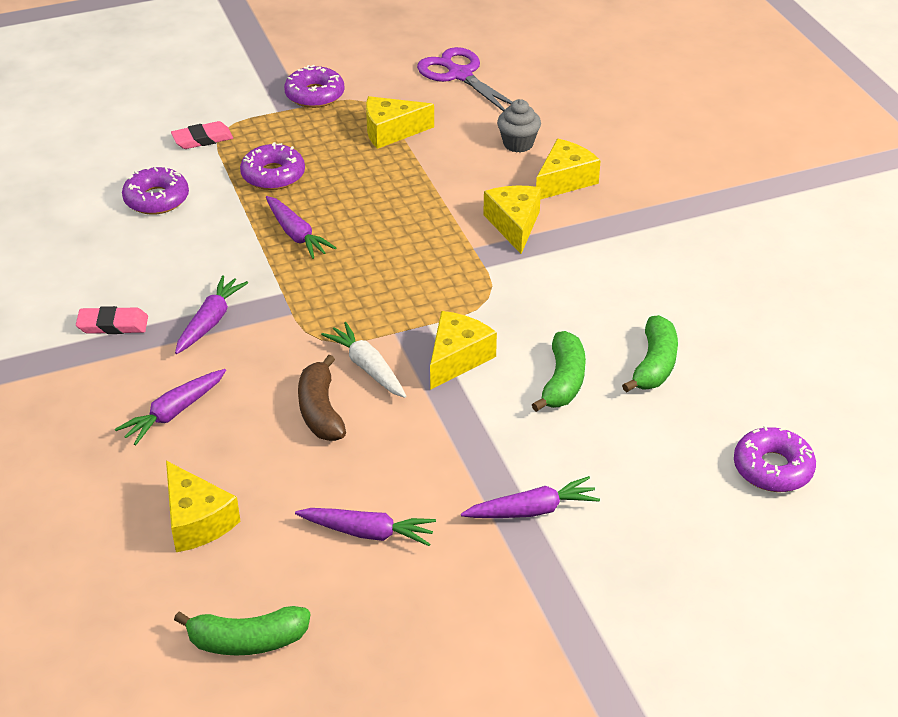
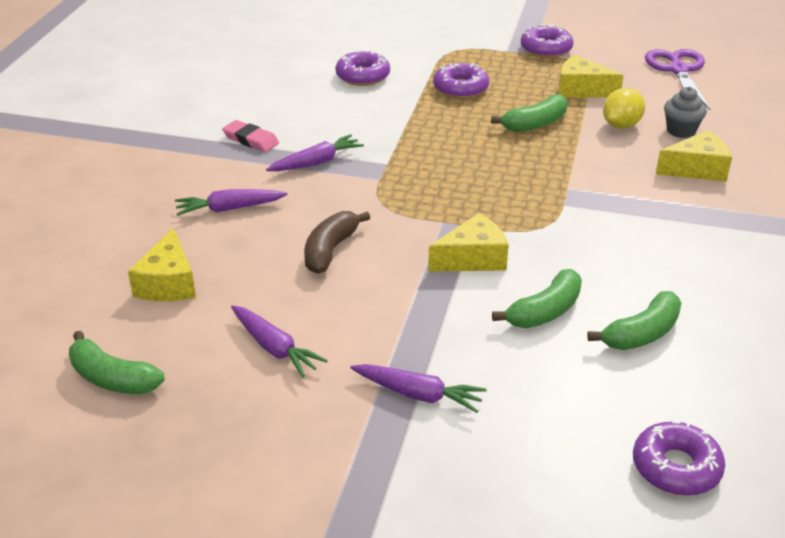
camera: 35 degrees right, 5 degrees down
pink eraser [171,121,233,149] -> none
purple carrot [266,196,336,259] -> none
white carrot [321,322,406,398] -> none
yellow cheese [483,186,541,254] -> none
none -> green banana [491,94,567,132]
none -> yellow lemon [603,88,645,129]

